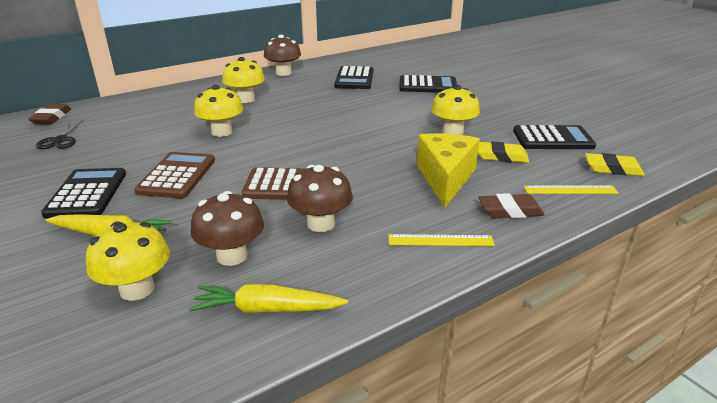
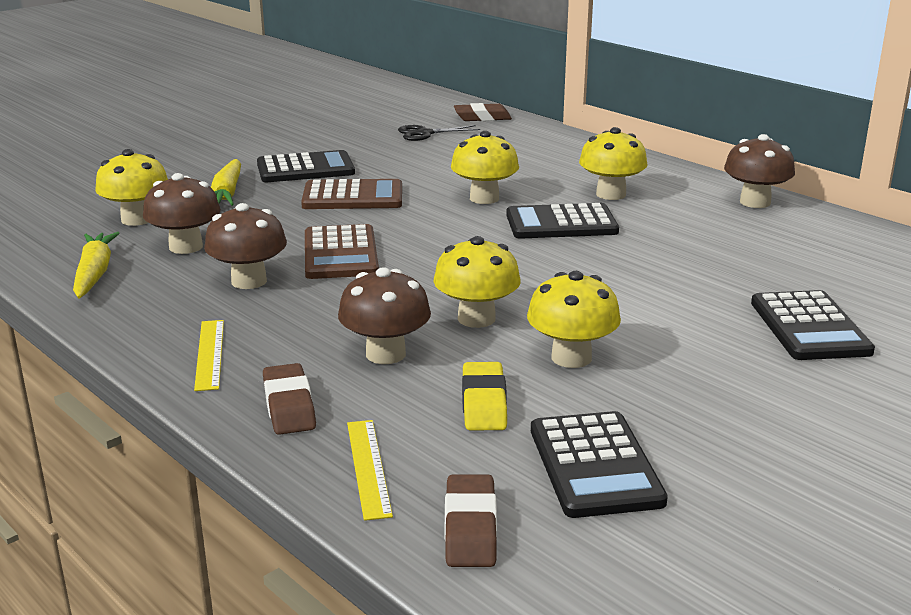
camera: 80 degrees right, 5 degrees down
black calculator [334,66,374,89] -> black calculator moved to [506,203,619,239]
yellow cheese [417,133,480,208] -> brown mushroom [338,267,431,364]
yellow eraser [585,153,645,176] -> brown eraser [445,474,497,567]
none -> yellow mushroom [433,236,521,328]

